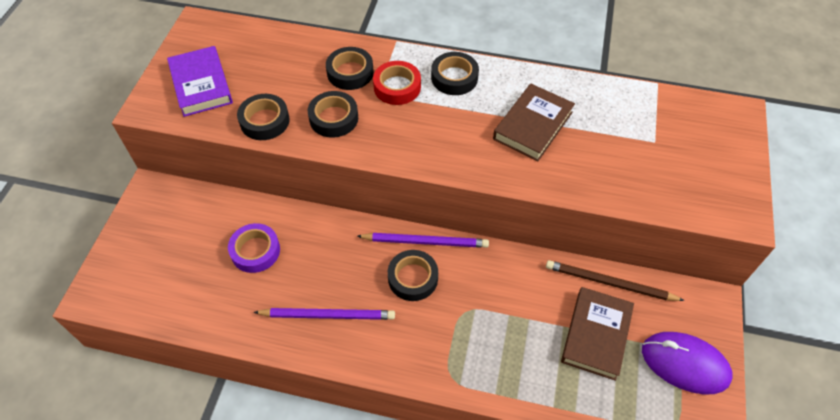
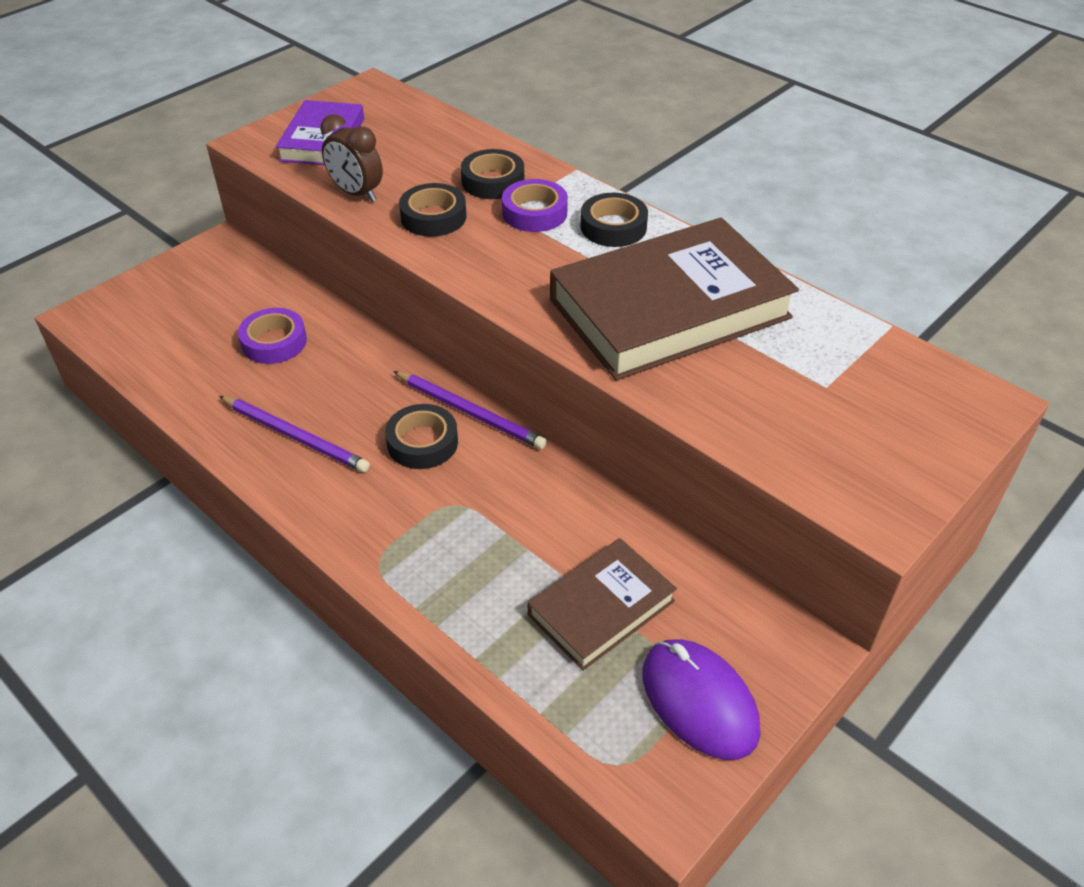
camera: 30 degrees right, 10 degrees down
black tape [237,94,290,140] -> brown clock [320,114,383,202]
red tape [373,61,421,105] -> purple tape [502,179,568,232]
brown book [493,84,575,161] -> brown book [550,218,799,381], size x1.83
brown pencil [546,260,685,301] -> none

